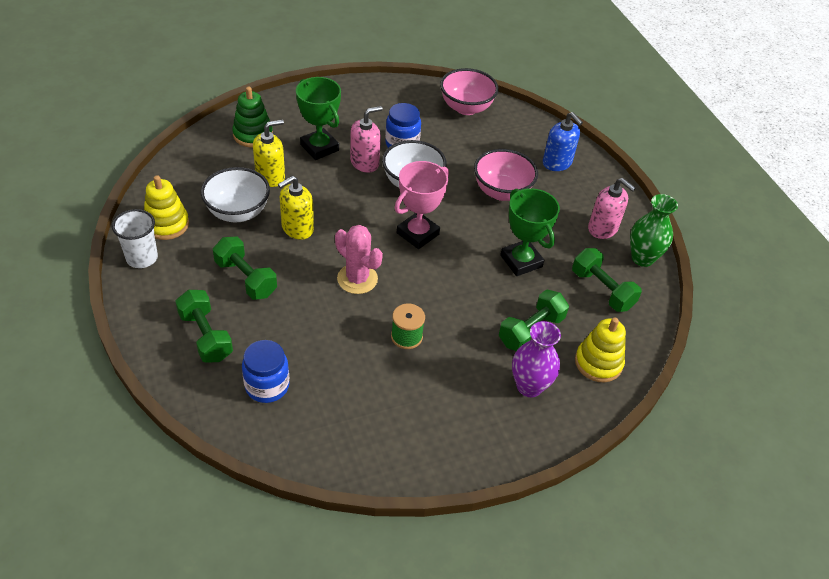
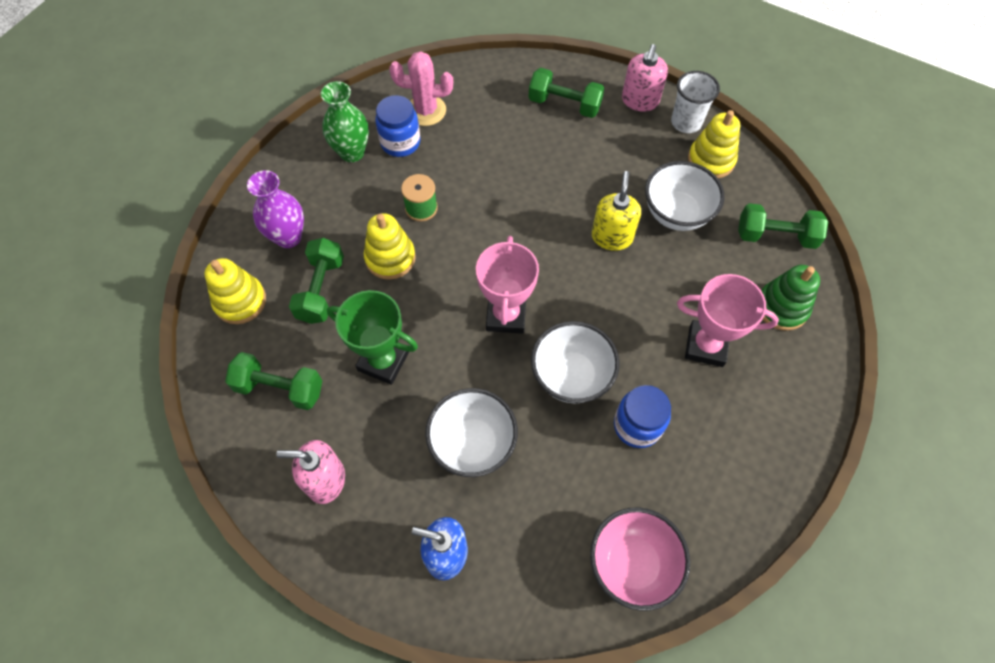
camera: 145 degrees right, 15 degrees up
green dumbbell [213,237,277,300] -> green dumbbell moved to [738,203,828,249]
blue jar [242,340,289,403] -> blue jar moved to [375,95,420,157]
yellow soap dispenser [253,119,285,187] -> none
green trophy [296,77,341,160] -> pink trophy [677,274,779,367]
pink cactus [335,225,383,294] -> pink cactus moved to [389,51,453,126]
pink soap dispenser [350,106,382,173] -> pink soap dispenser moved to [622,44,668,112]
pink bowl [474,149,538,201] -> white bowl [425,388,518,477]
green vase [630,194,678,267] -> green vase moved to [321,81,369,162]
none -> yellow stacking toy [364,213,416,280]

